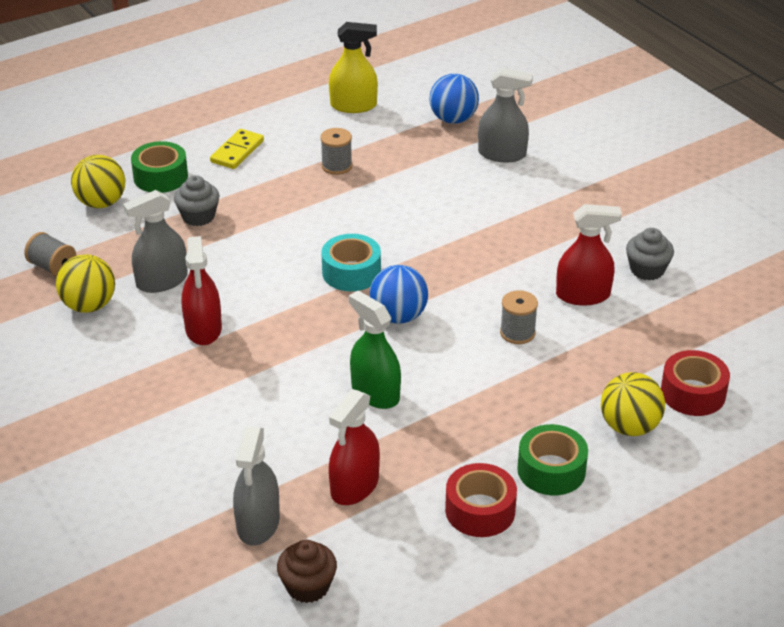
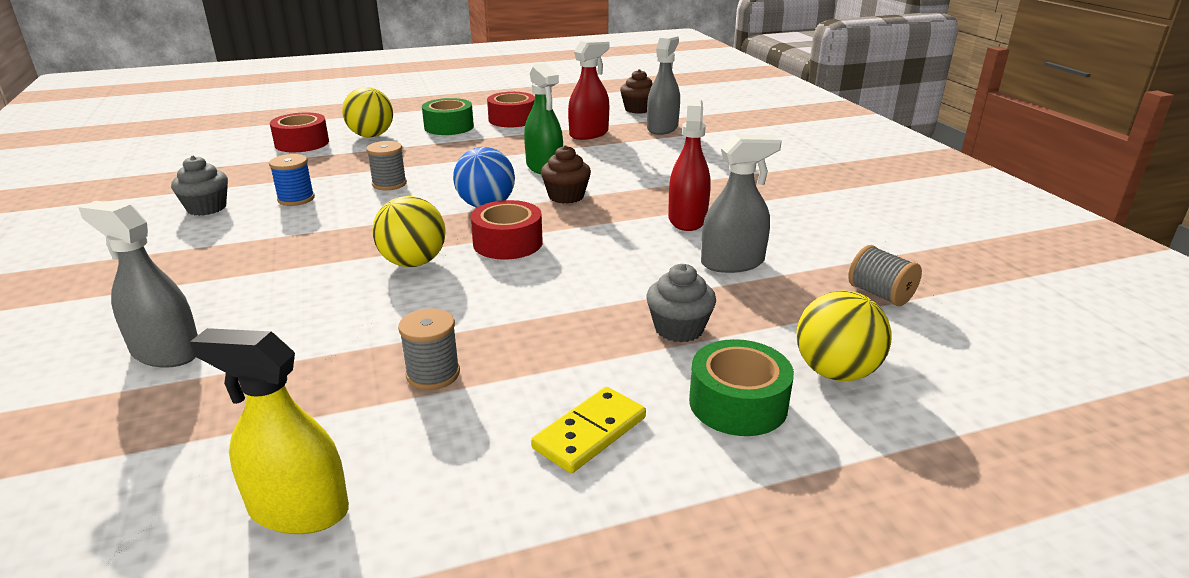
camera: 165 degrees left, 10 degrees down
yellow ball [56,254,115,313] -> yellow ball moved to [372,196,446,267]
turquoise tape [321,234,381,291] -> red tape [470,200,543,260]
blue ball [429,74,479,124] -> none
red spray bottle [556,204,622,305] -> blue spool [269,154,315,206]
none -> brown cupcake [541,145,591,204]

